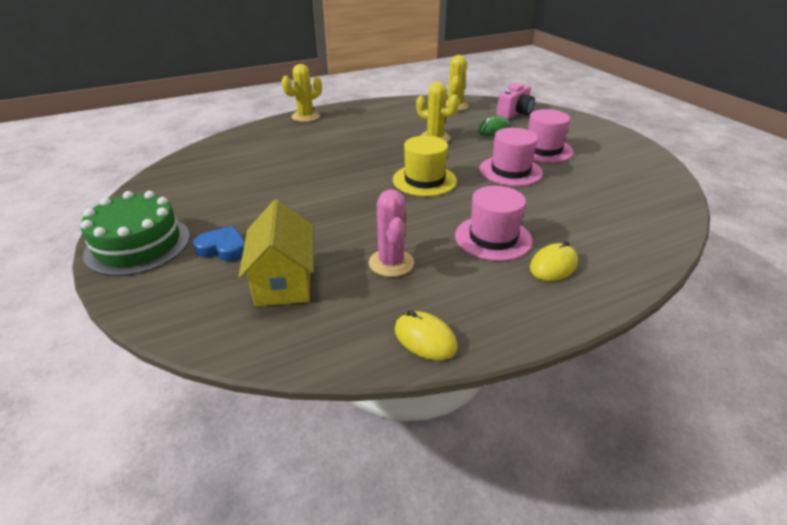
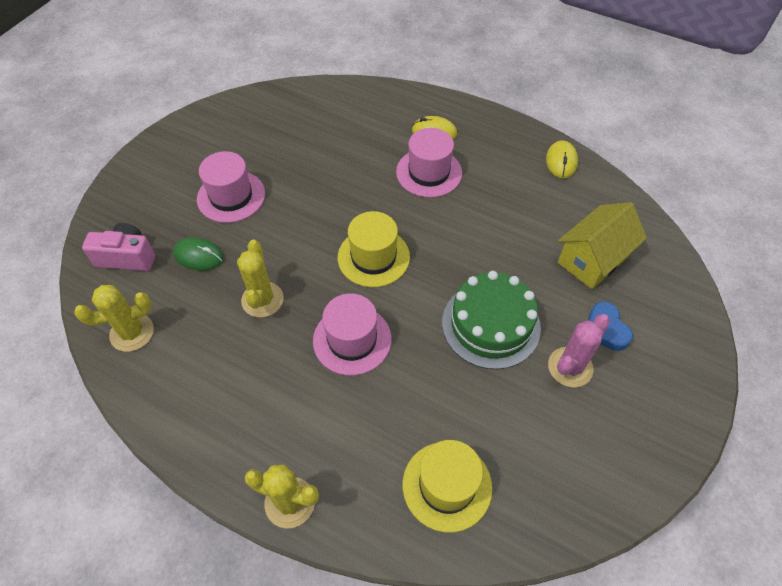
camera: 125 degrees left, 20 degrees up
green cake [81,191,190,276] -> green cake moved to [442,271,541,369]
pink cactus [369,189,414,277] -> pink cactus moved to [548,314,610,387]
pink hat [479,128,543,186] -> pink hat moved to [313,293,391,376]
none -> yellow hat [403,440,492,533]

